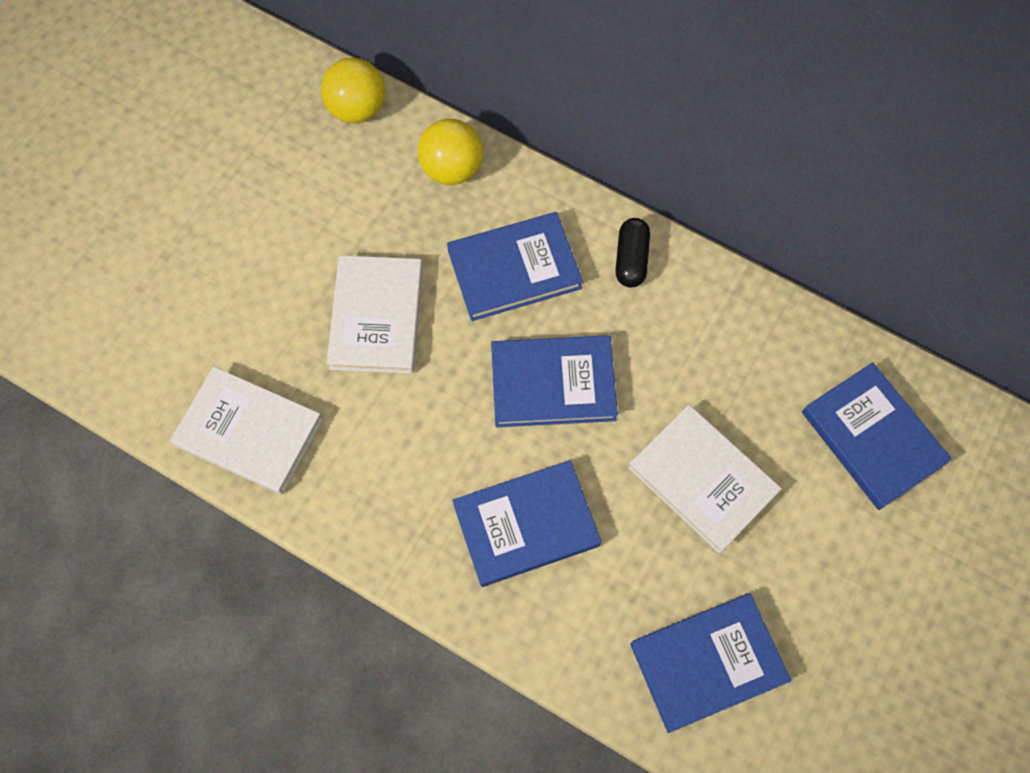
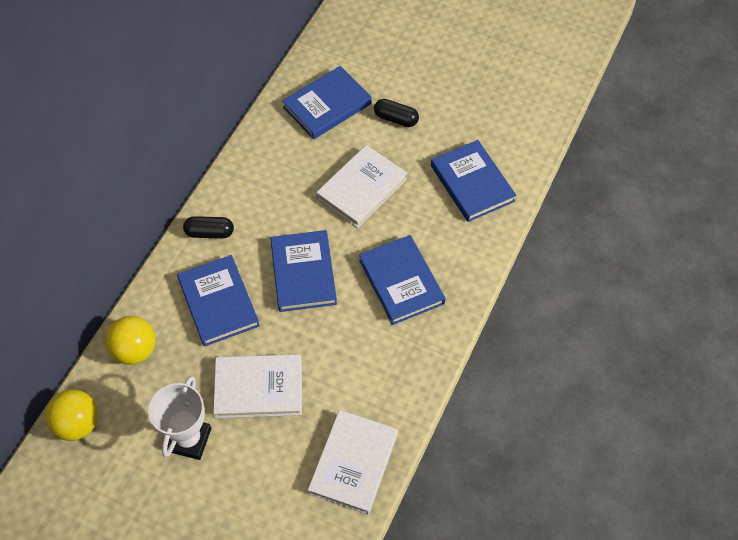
camera: 95 degrees left, 10 degrees down
none -> white trophy [148,376,211,460]
none -> black capsule [374,99,419,127]

